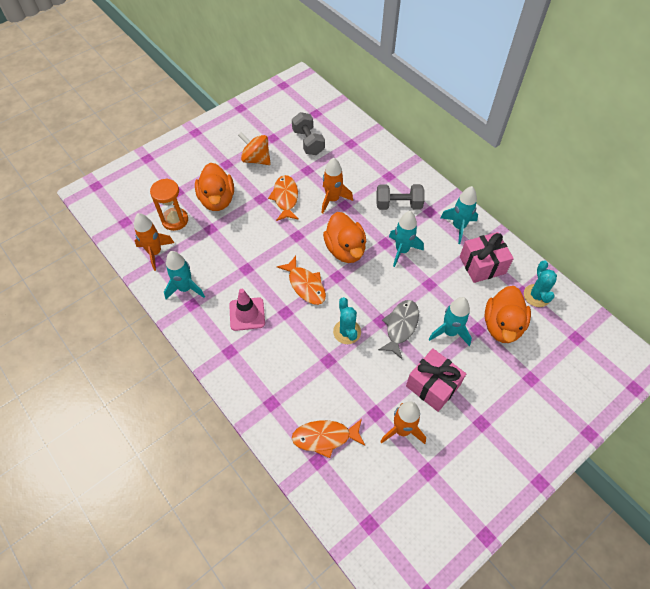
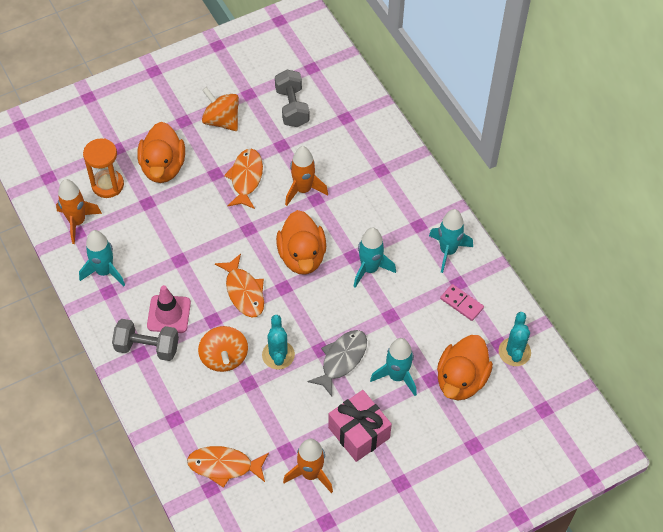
camera: 10 degrees right, 0 degrees up
grey dumbbell [376,184,425,210] -> grey dumbbell moved to [112,319,179,361]
pink gift [460,232,514,283] -> pink domino [440,284,484,321]
none -> orange spinning top [198,326,248,372]

